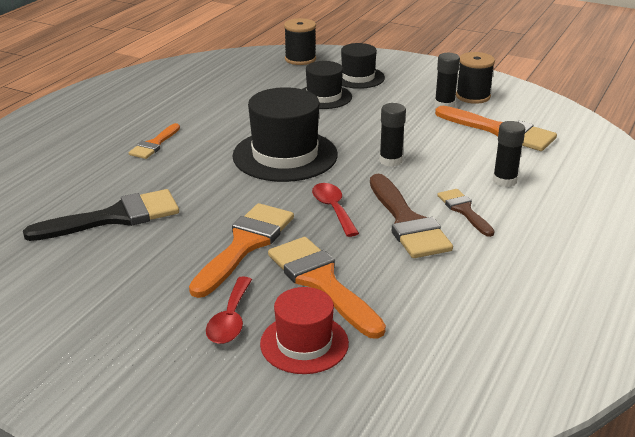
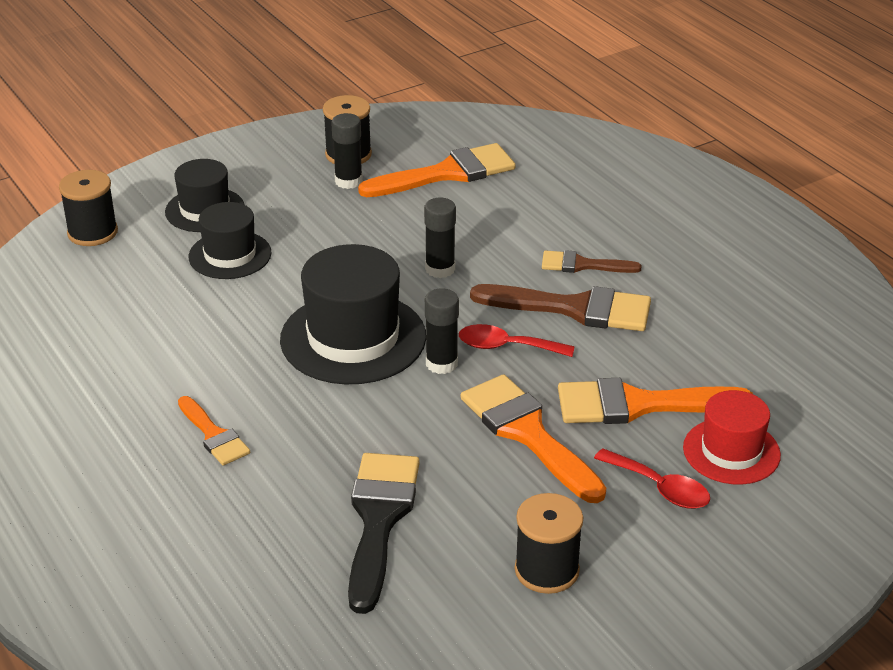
camera: 60 degrees left, 5 degrees up
black glue stick [493,121,525,187] -> black glue stick moved to [425,288,459,374]
none -> black spool [515,493,583,594]

